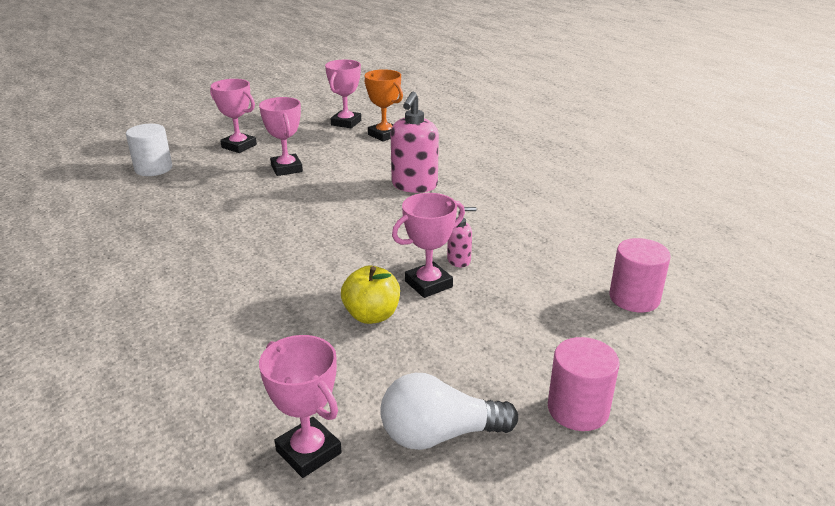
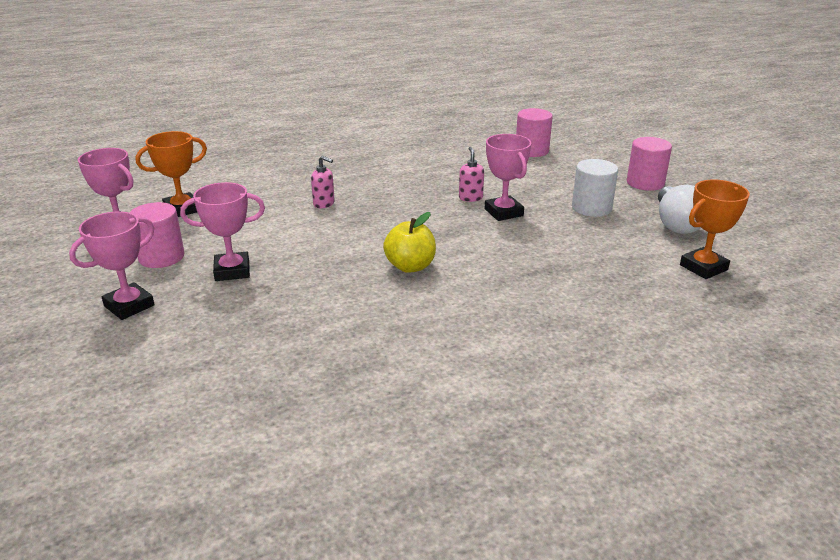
camera: 80 degrees left, 0 degrees up
white cylinder [126,124,172,176] -> white cylinder moved to [572,159,618,217]
pink trophy [259,335,342,478] -> orange trophy [680,180,750,279]
yellow apple [341,266,400,324] -> yellow apple moved to [383,212,436,273]
pink soap dispenser [391,92,439,193] -> pink soap dispenser [311,156,335,208], size x0.51
none -> pink cylinder [130,202,184,268]

